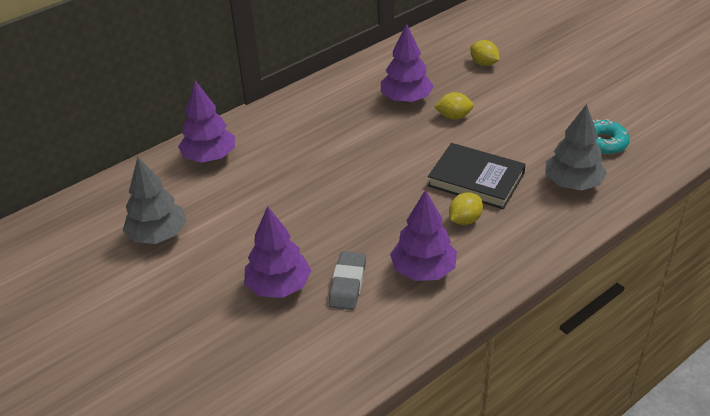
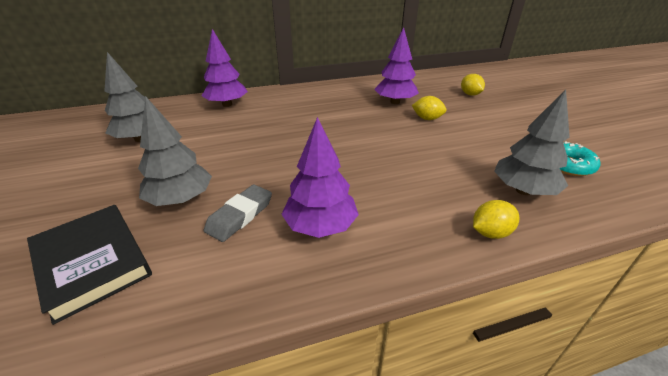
camera: 20 degrees right, 5 degrees down
purple tree [244,206,311,298] -> grey tree [138,96,212,206]
black book [428,143,526,209] -> black book moved to [27,205,152,325]
yellow lemon [449,192,483,225] -> yellow lemon moved to [473,200,520,239]

